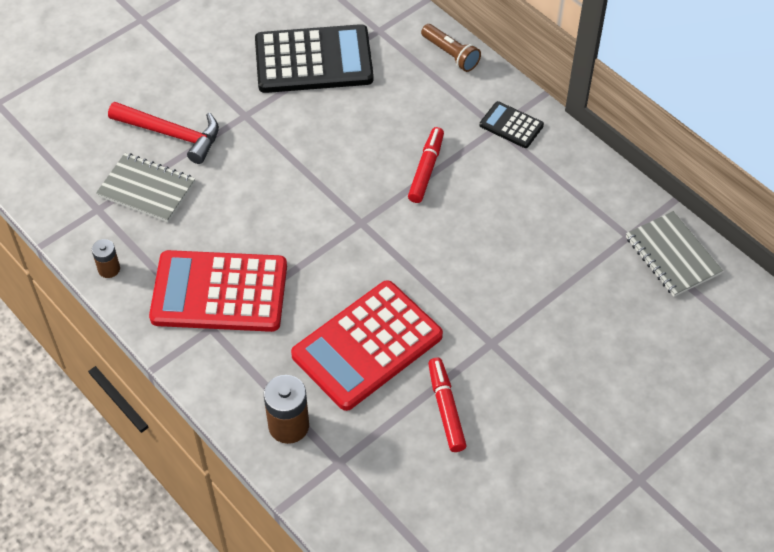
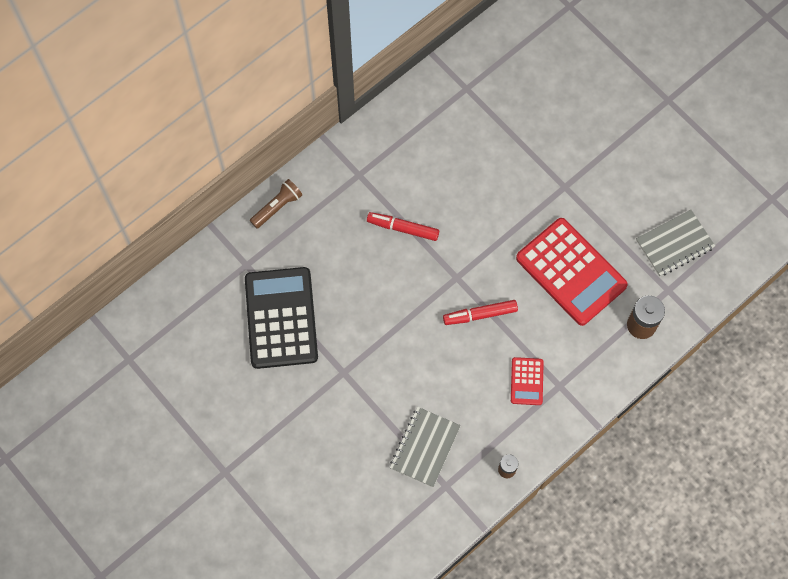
camera: 90 degrees left, 15 degrees up
red hammer [108,102,219,164] -> none
red calculator [149,250,287,332] -> red calculator [511,357,544,405], size x0.47
red marker [428,357,467,452] -> red marker moved to [443,300,518,325]
black calculator [480,101,544,148] -> none
grey notebook [626,211,723,297] -> grey notebook moved to [636,209,715,276]

